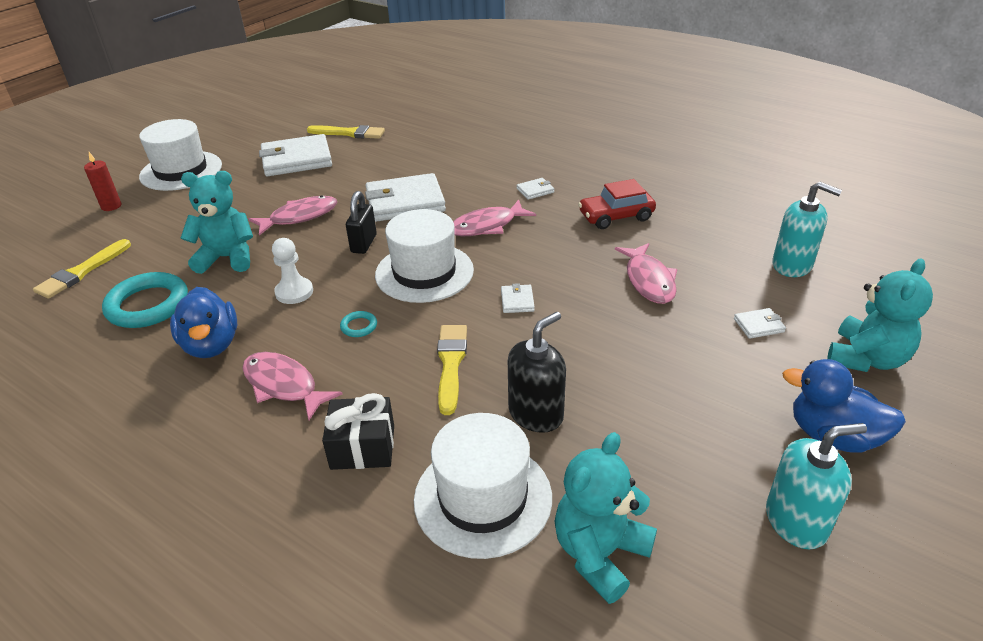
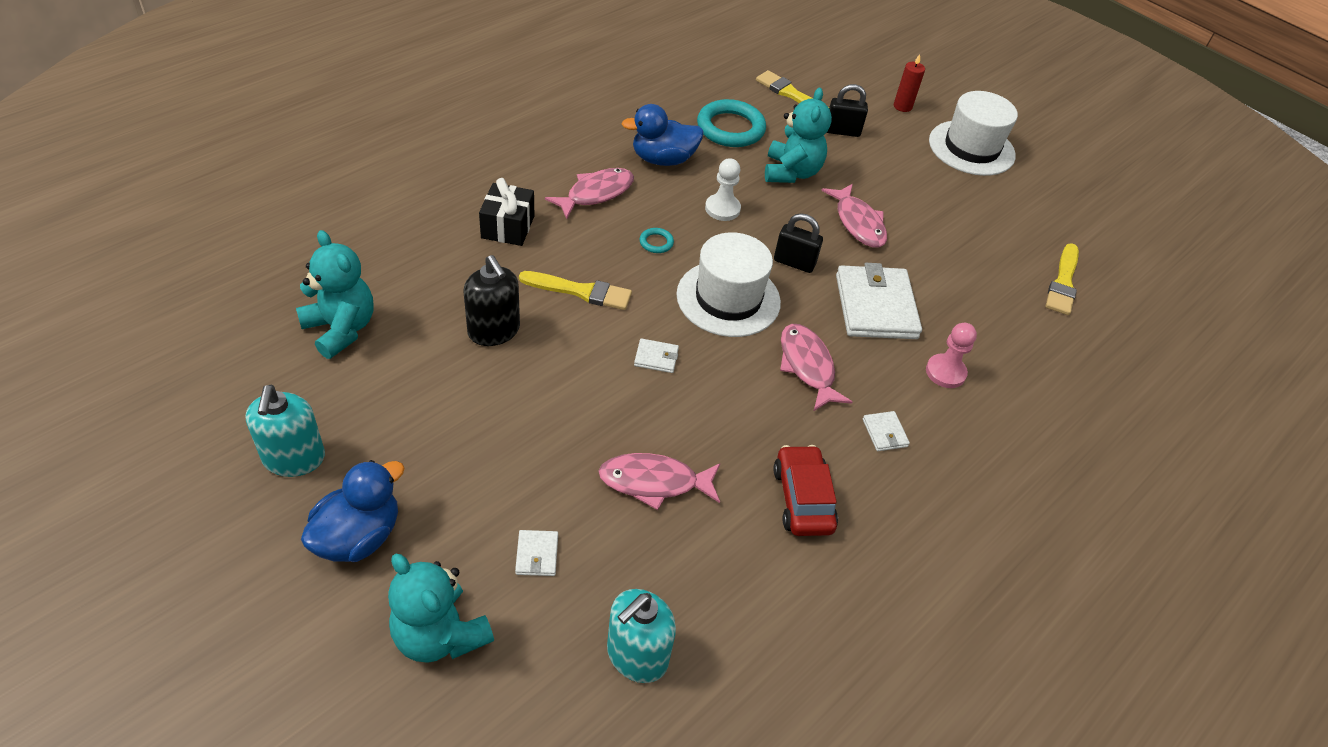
camera: 95 degrees right, 10 degrees up
white wallet [259,134,332,176] -> none
white hat [414,413,552,559] -> none
none -> black padlock [827,84,868,137]
none -> pink pawn [926,323,977,388]

